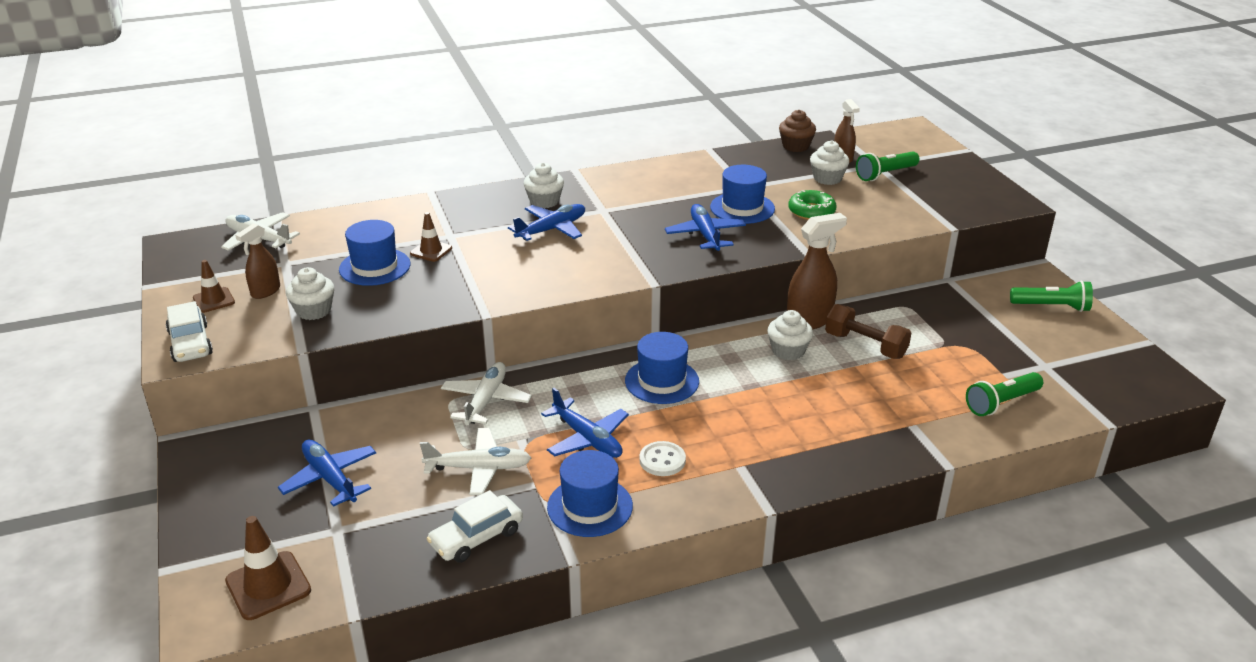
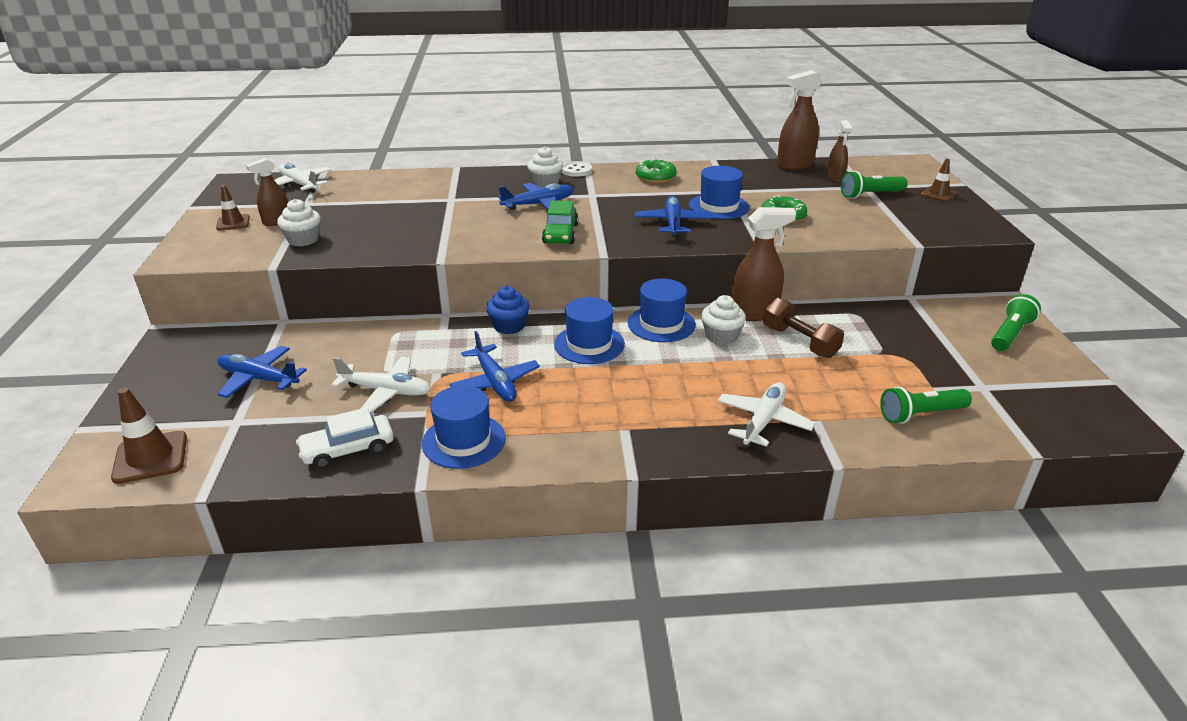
camera: 15 degrees right, 0 degrees up
white car [166,301,213,362] -> none
blue plane [278,440,376,507] -> blue plane turned 45 degrees counterclockwise [217,346,307,398]
blue hat [339,220,410,286] -> blue hat moved to [628,278,696,342]
brown traffic cone [410,212,452,262] -> brown traffic cone moved to [921,159,957,202]
white plane [441,362,532,425] -> white plane moved to [718,382,815,447]
white button [639,441,686,476] -> white button moved to [562,161,592,177]
brown cupcake [779,110,816,152] -> brown spray bottle [777,70,822,170]
white cupcake [810,141,849,185] -> none
green flashlight [1010,281,1093,312] -> green flashlight turned 75 degrees counterclockwise [991,294,1041,351]
none -> blue cupcake [486,286,530,334]
none -> green car [542,201,578,244]
none -> green donut [636,159,677,183]

